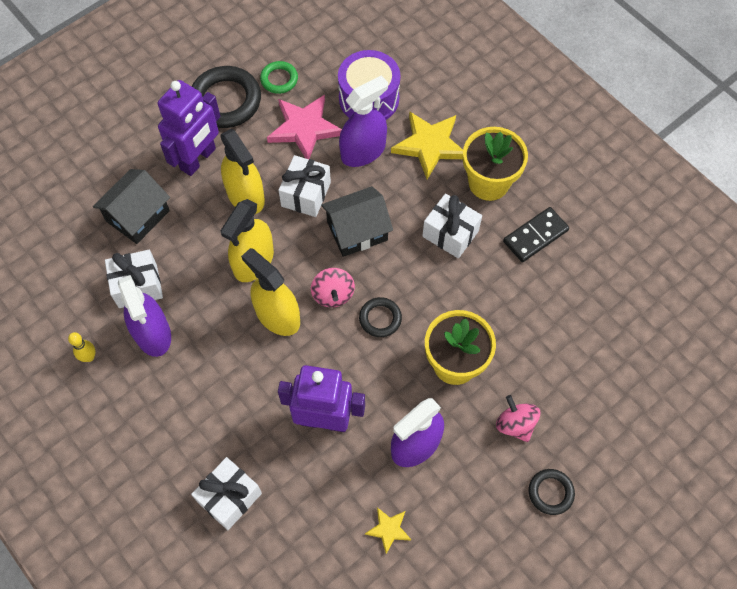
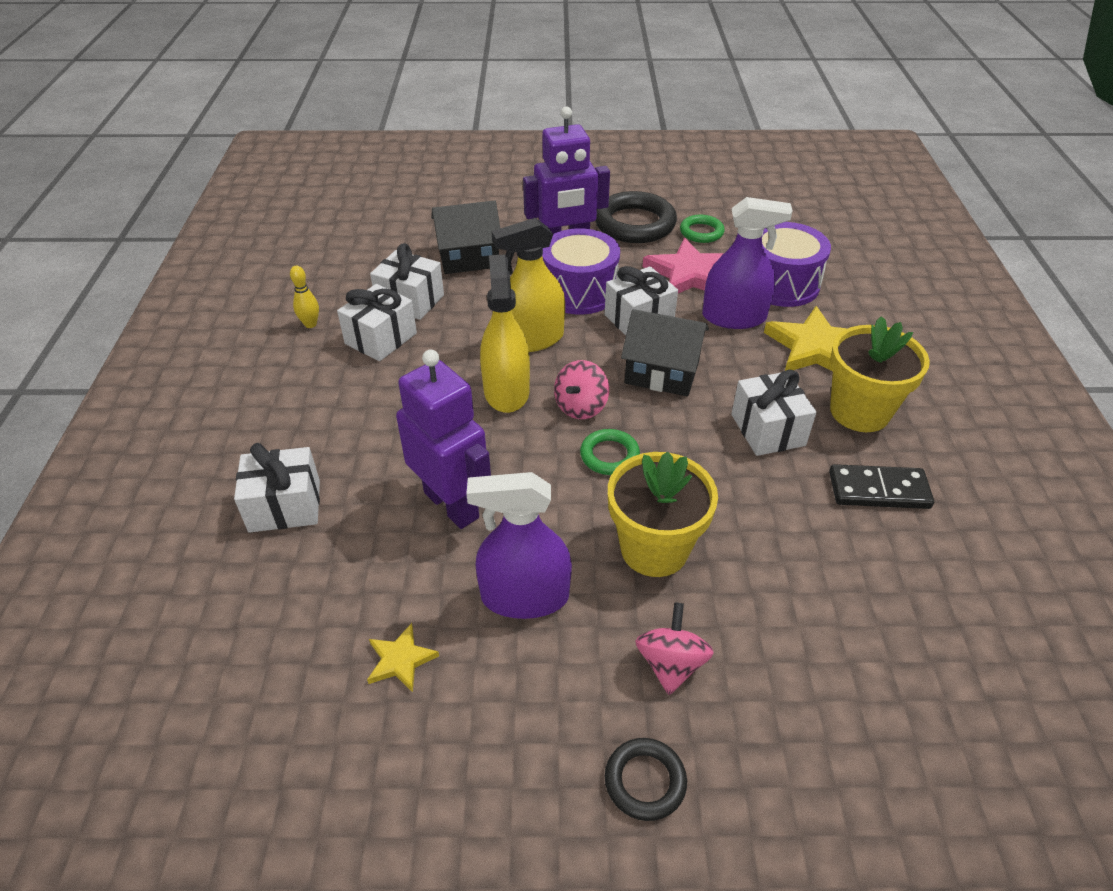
camera: 40 degrees right, 20 degrees down
purple spray bottle [118,275,171,357] -> white gift [337,284,417,361]
yellow spray bottle [220,129,265,214] -> purple drum [542,228,620,315]
black ring [359,297,402,337] -> green ring [580,429,640,475]

